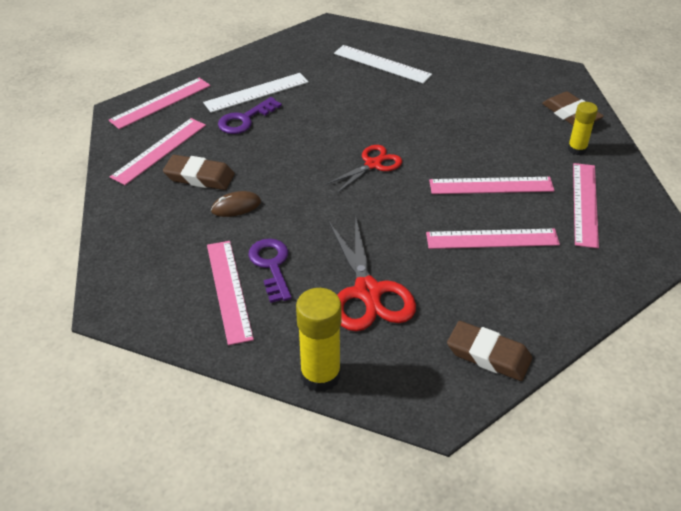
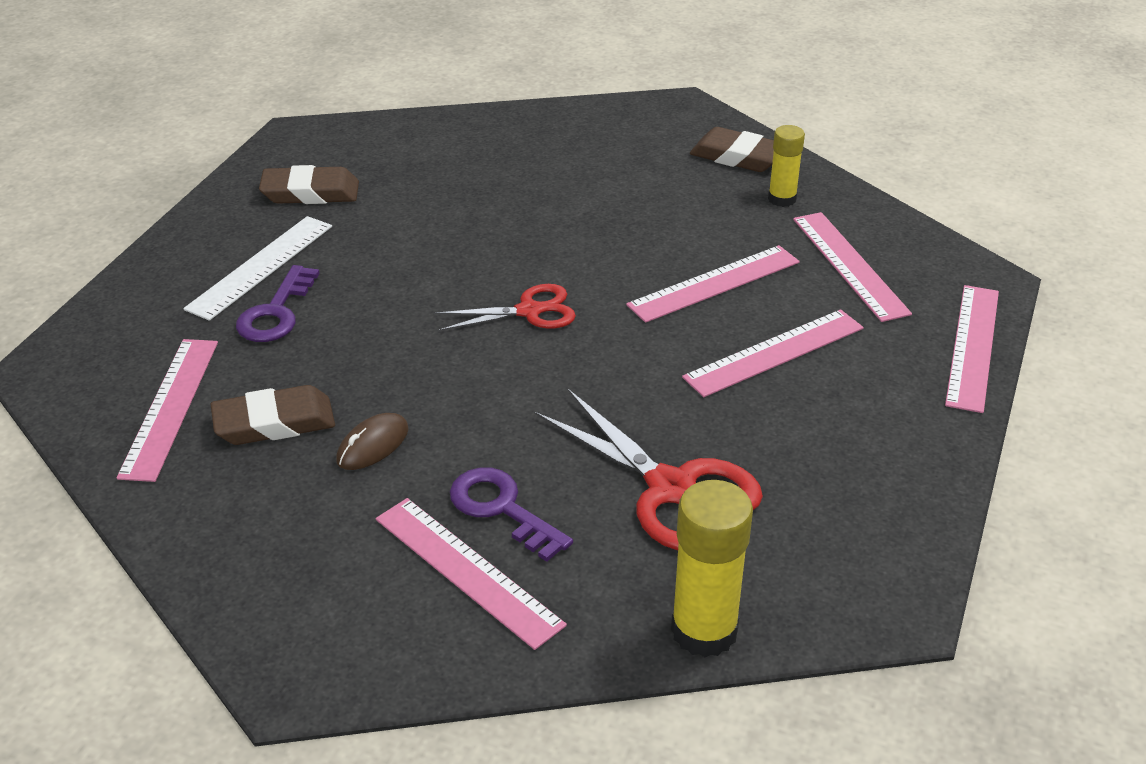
camera: 30 degrees left, 5 degrees down
pink ruler [109,78,210,129] -> pink ruler moved to [945,285,999,413]
red scissors [325,145,402,193] -> red scissors turned 60 degrees clockwise [434,284,576,331]
white ruler [334,45,432,84] -> none
brown eraser [447,321,532,381] -> brown eraser moved to [259,165,359,204]

